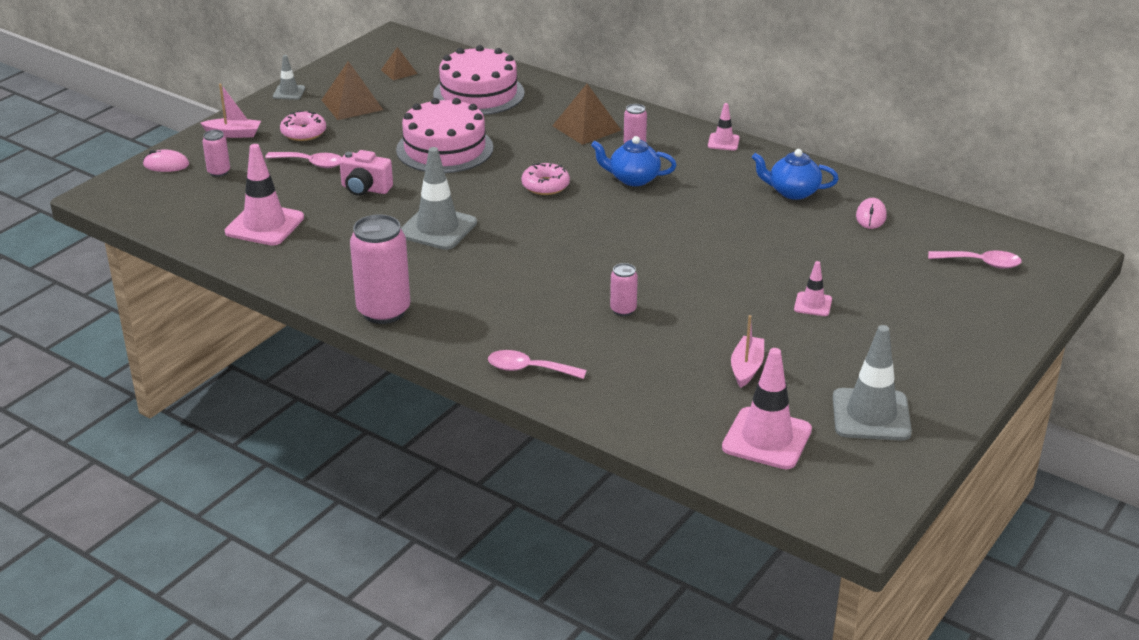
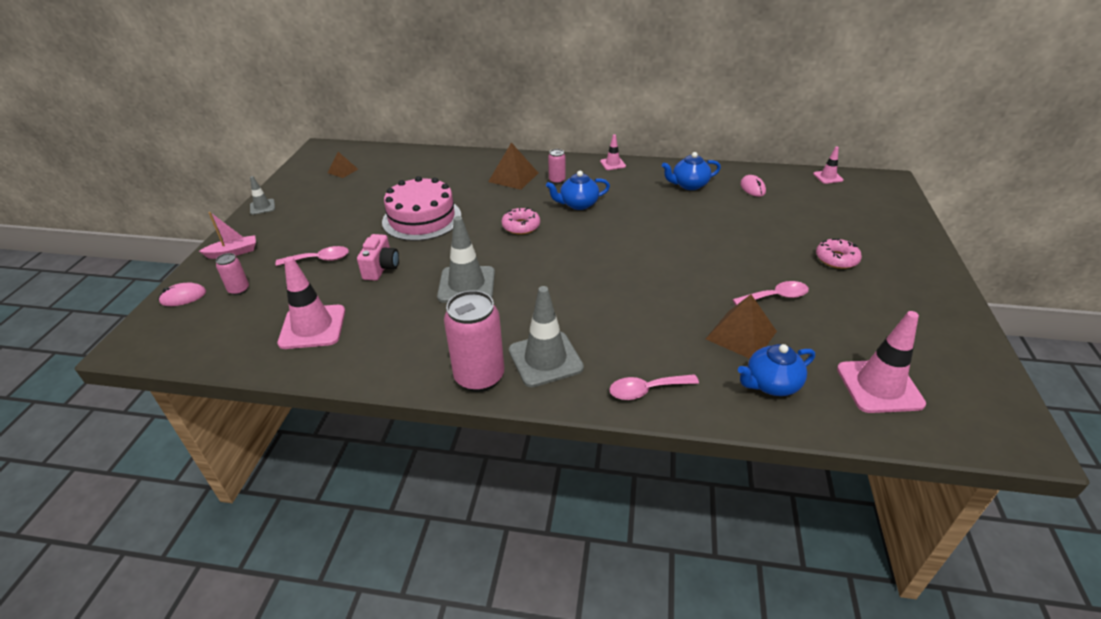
camera: 25 degrees left, 5 degrees up
pink donut [280,111,326,141] -> pink donut moved to [816,238,862,269]
brown pyramid [322,61,383,120] -> brown pyramid moved to [706,294,777,359]
pink camera [340,150,393,196] -> pink camera turned 75 degrees counterclockwise [357,234,399,281]
pink cake [433,45,525,115] -> none
pink can [610,263,638,316] -> none
pink boat [731,315,764,388] -> none
pink traffic cone [794,261,832,316] -> pink traffic cone moved to [813,146,844,184]
grey traffic cone [833,325,912,441] -> grey traffic cone moved to [509,286,584,387]
pink spoon [928,250,1022,269] -> pink spoon moved to [732,281,809,305]
none -> blue teapot [738,344,815,396]

